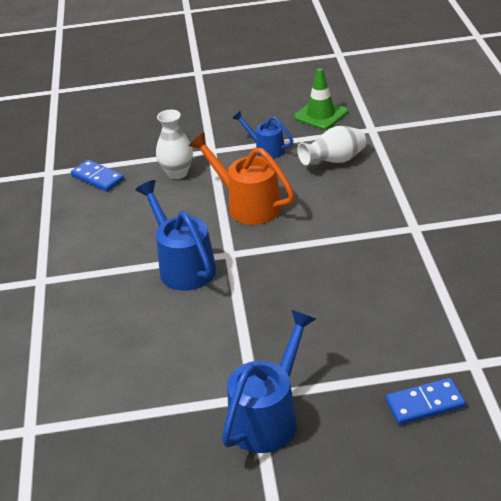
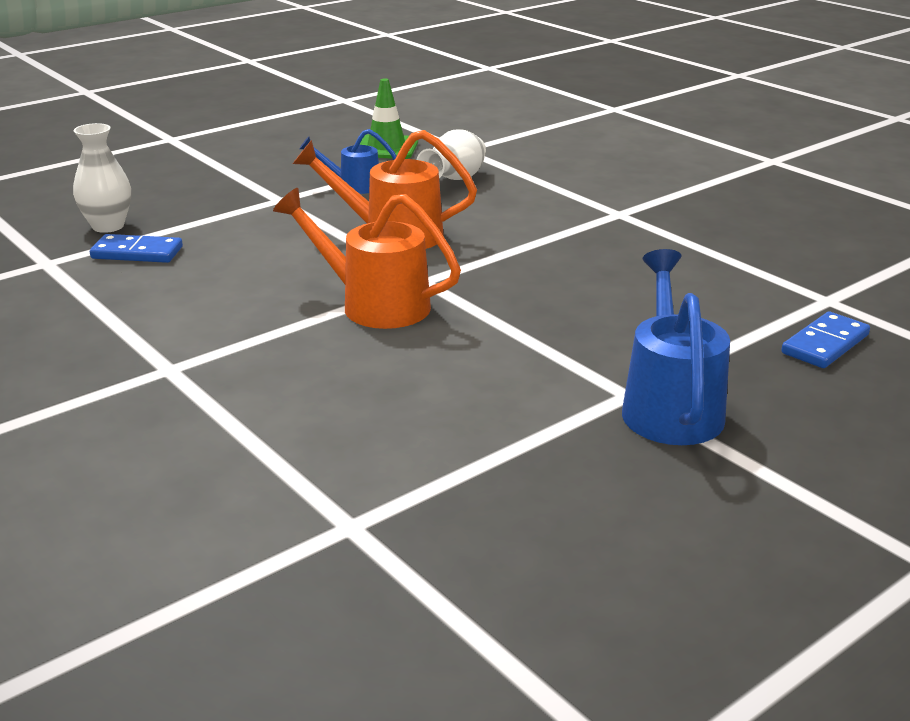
camera: 35 degrees left, 10 degrees down
blue watering can [135,180,216,291] -> orange watering can [273,188,461,329]
white vase [156,110,193,179] -> white vase moved to [73,123,131,233]

